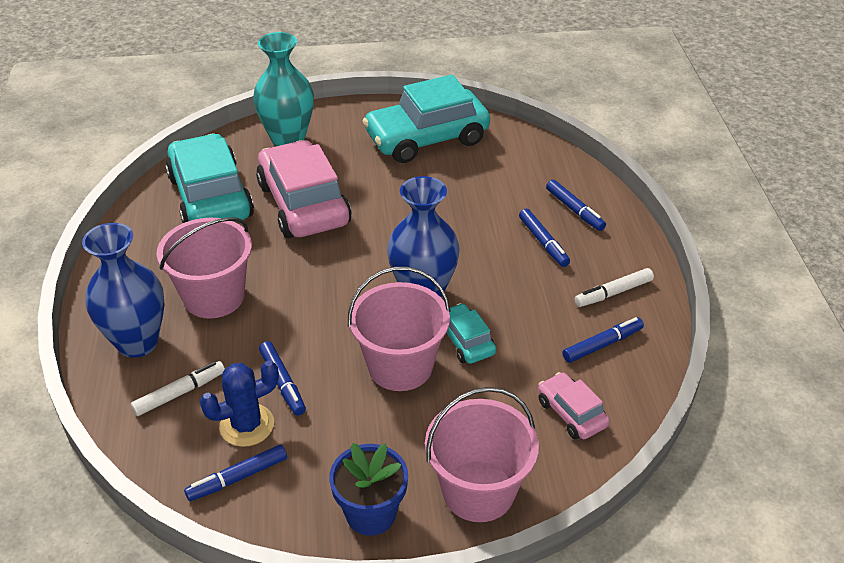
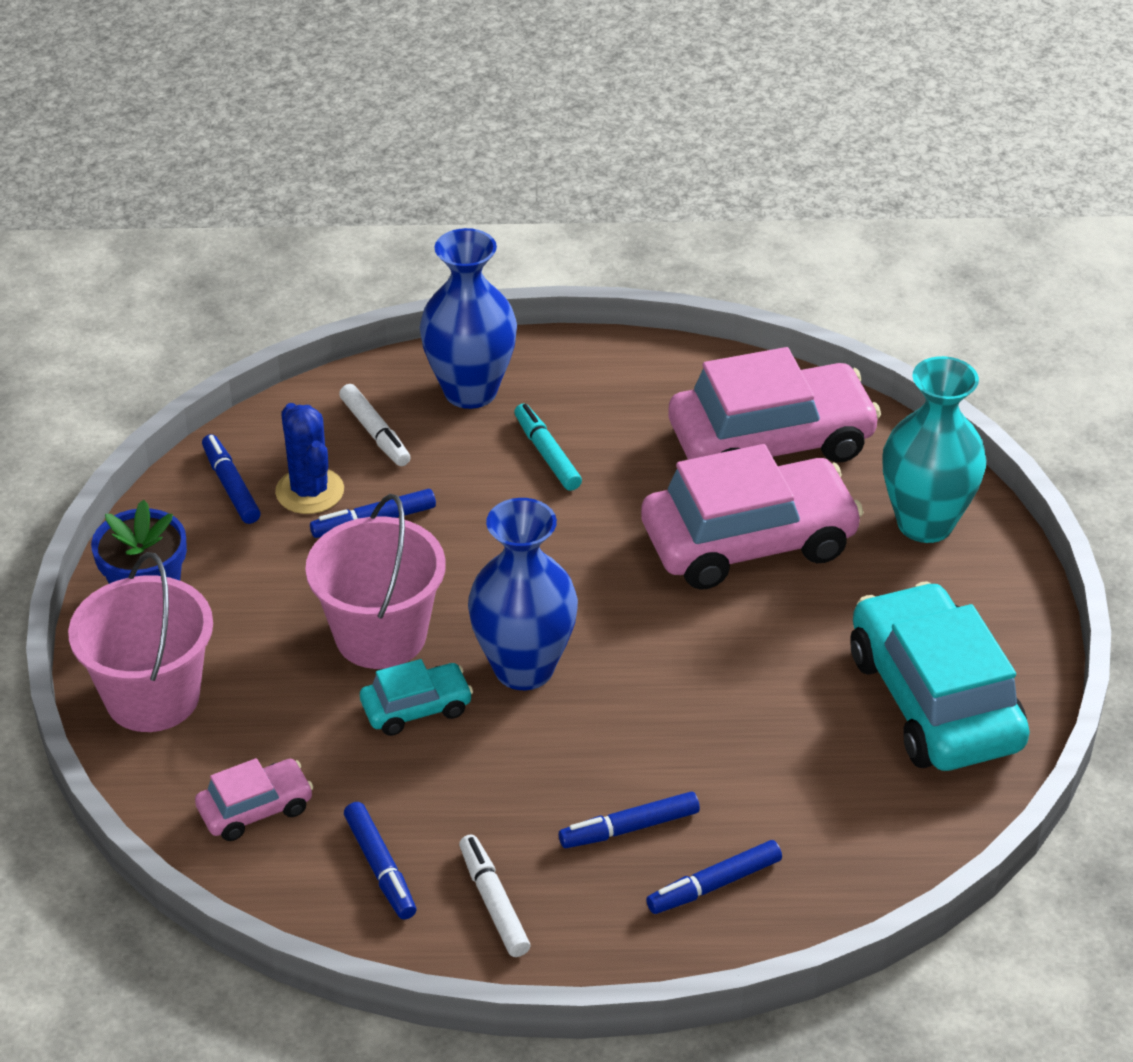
camera: 95 degrees right, 0 degrees up
pink bucket [157,217,252,319] -> turquoise marker [514,403,582,491]
turquoise car [165,133,254,223] -> pink car [668,347,881,463]

